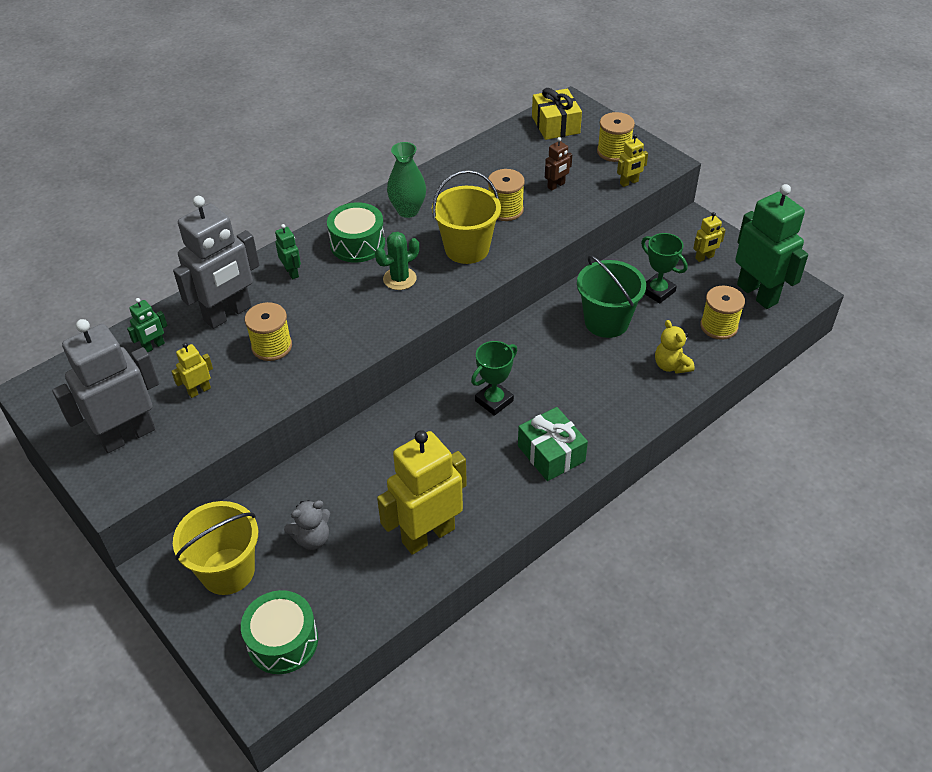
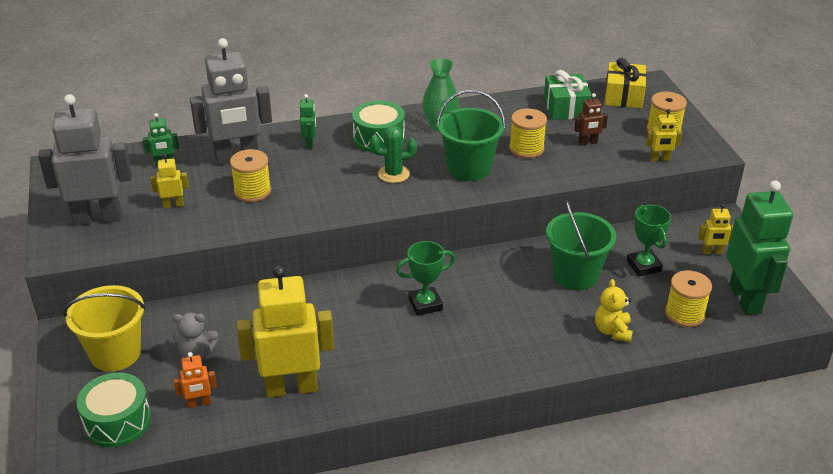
camera: 25 degrees right, 10 degrees down
yellow bucket [432,170,501,264] -> green bucket [437,90,506,181]
green gift [518,407,588,481] -> green gift moved to [544,70,592,120]
none -> orange robot [173,352,217,408]

